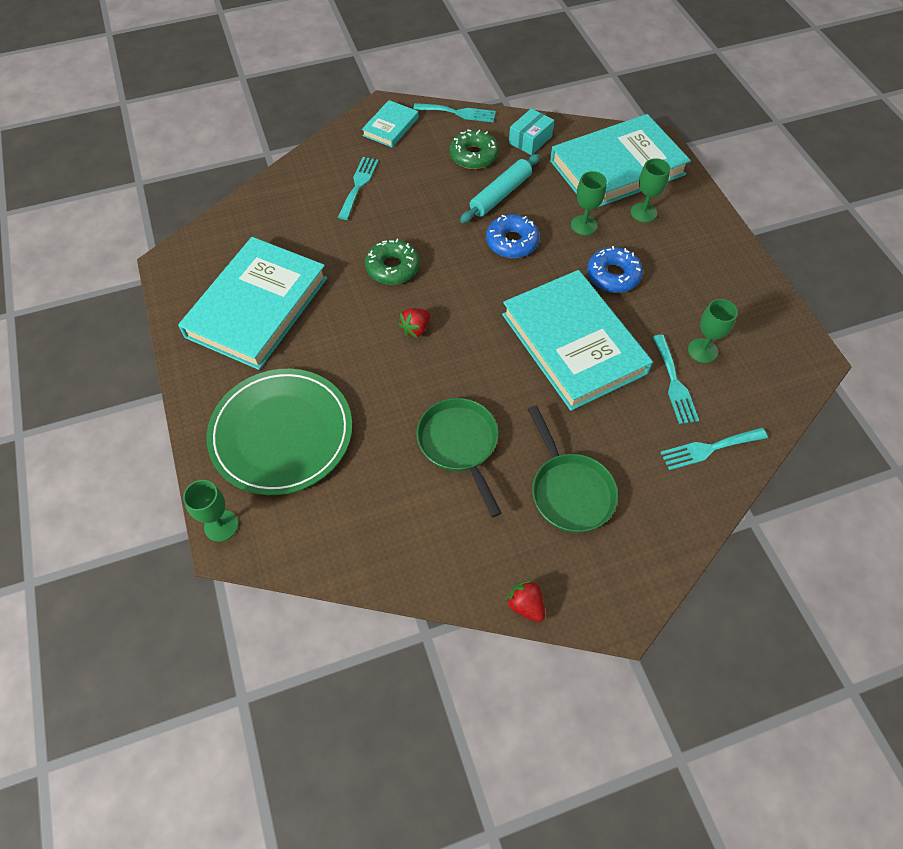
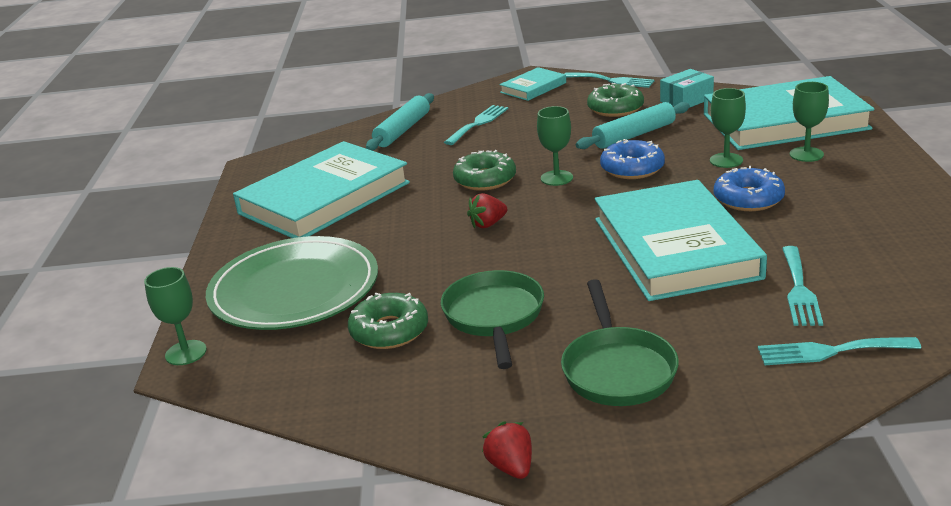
camera: 20 degrees right, 30 degrees down
green goblet [688,299,738,363] -> green goblet moved to [537,106,573,186]
none -> green donut [348,293,428,349]
none -> turquoise rolling pin [366,93,434,151]

